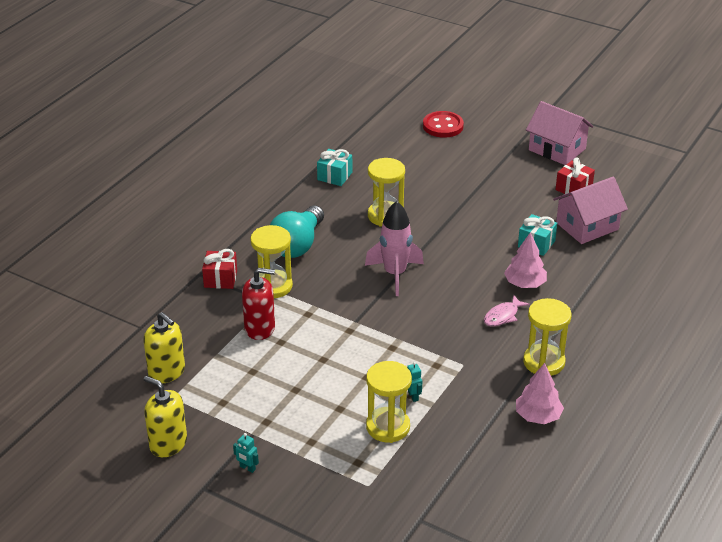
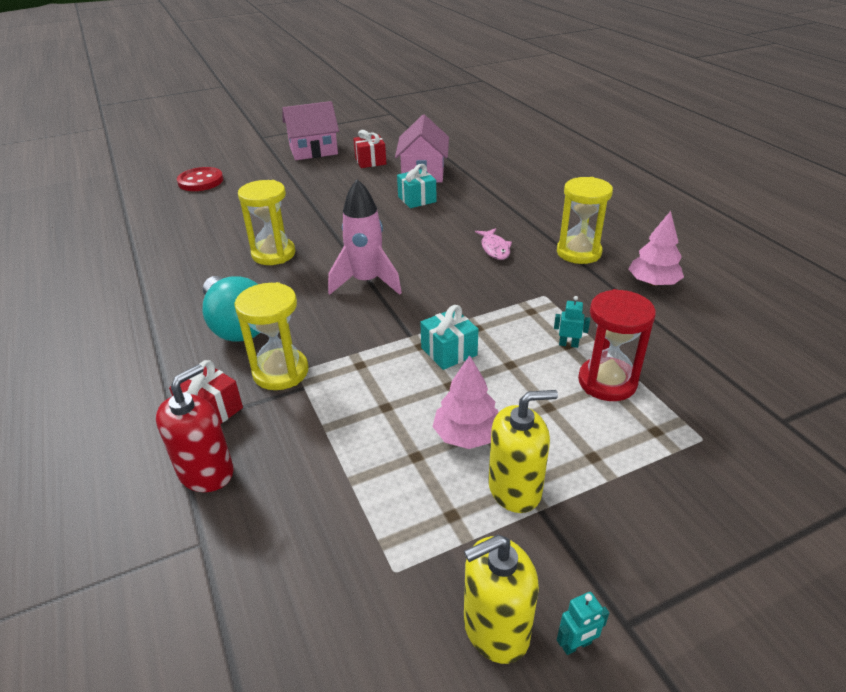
camera: 55 degrees left, 0 degrees up
yellow soap dispenser [144,312,185,383] -> yellow soap dispenser moved to [488,390,558,513]
turquoise robot [233,433,259,473] -> turquoise robot moved to [557,592,609,655]
red soap dispenser [242,268,275,340] -> red soap dispenser moved to [156,364,234,492]
turquoise gift [317,149,352,186] -> turquoise gift moved to [420,305,479,370]
yellow hourglass [366,361,412,443] -> red hourglass [578,289,656,401]
pink tree [504,232,547,288] -> pink tree moved to [432,355,499,449]

